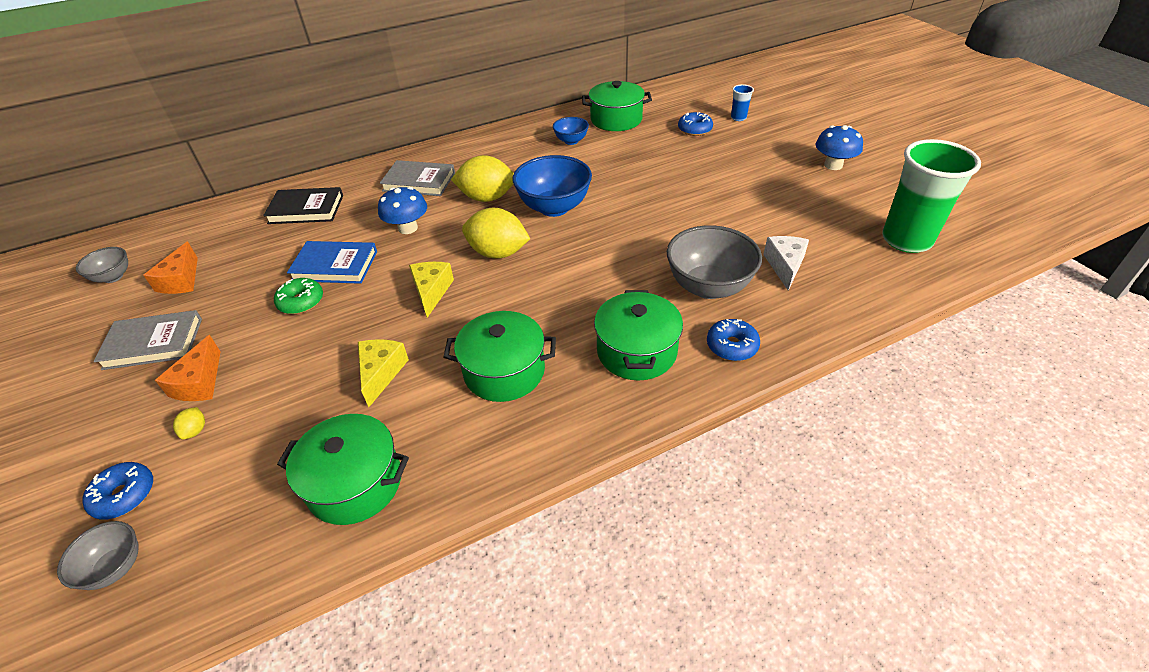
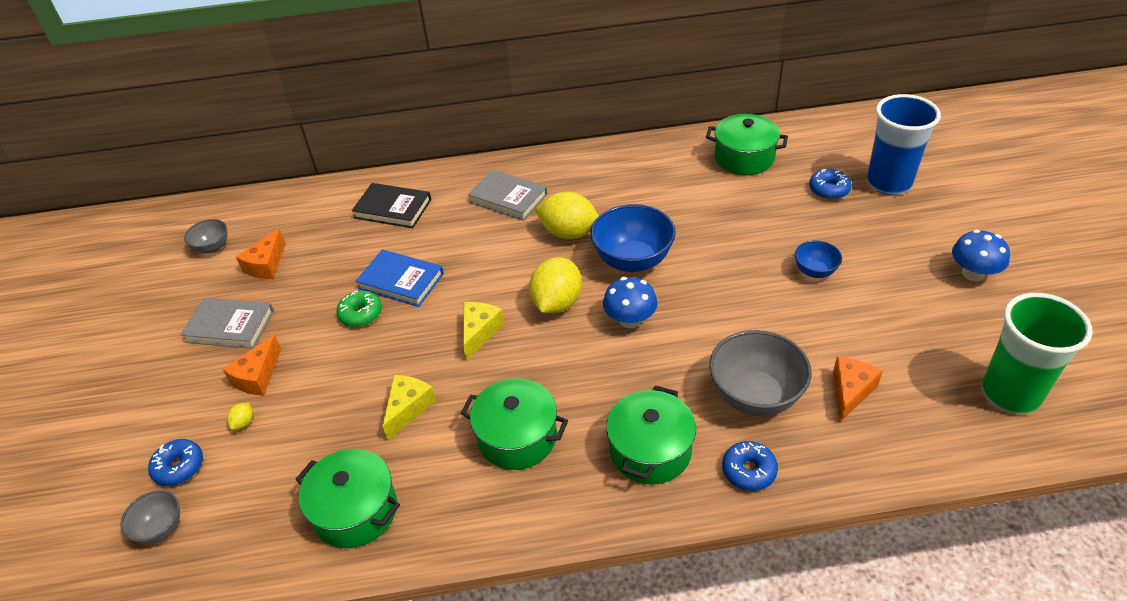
camera: 20 degrees right, 0 degrees up
blue mushroom [378,187,427,234] -> blue mushroom moved to [603,277,658,328]
yellow lemon [462,208,530,259] -> yellow lemon turned 75 degrees clockwise [529,257,582,314]
blue bowl [553,117,589,145] -> blue bowl moved to [795,240,842,278]
blue cup [731,84,754,121] -> blue cup [867,94,941,195], size x2.38
white cheese [763,236,809,290] -> orange cheese [833,357,883,423]

